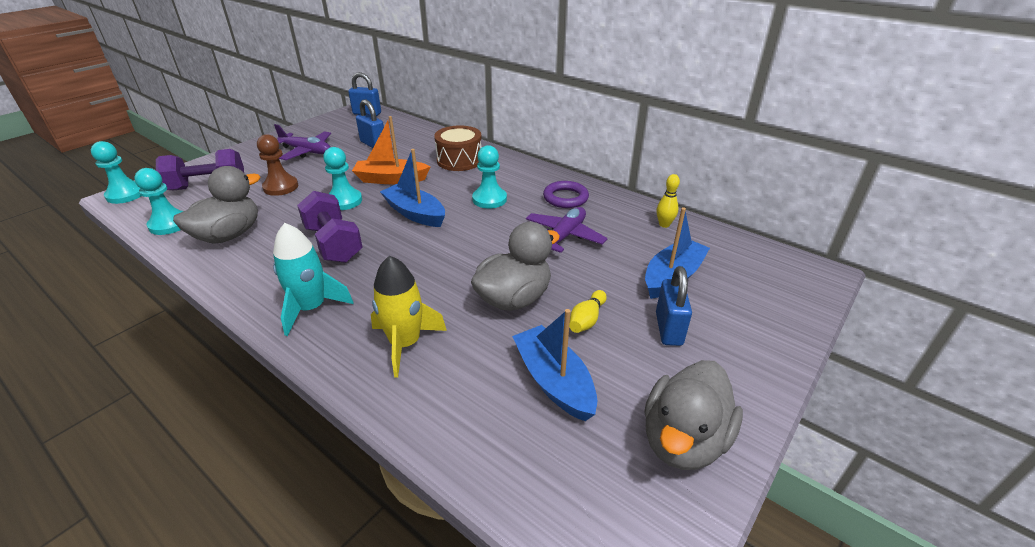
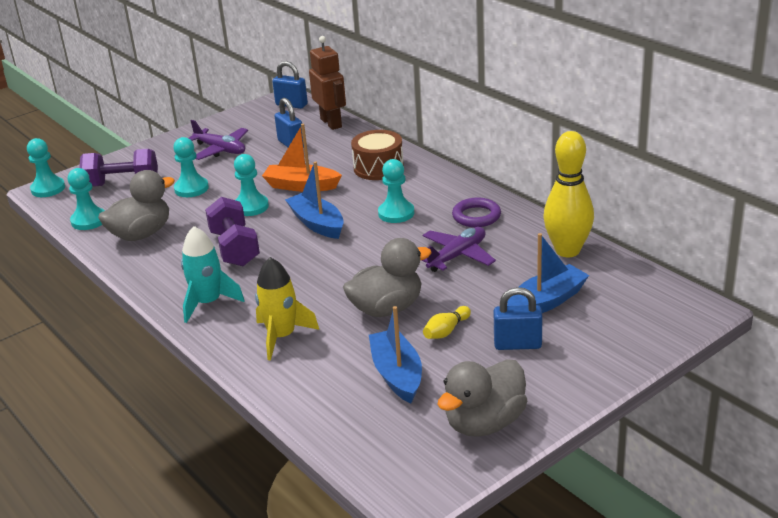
camera: 15 degrees right, 5 degrees down
brown pawn [257,134,298,196] -> turquoise pawn [173,137,209,197]
blue padlock [656,266,692,346] -> blue padlock turned 75 degrees clockwise [494,287,542,350]
yellow bowling pin [657,174,680,228] -> yellow bowling pin [543,131,594,257], size x2.24
none -> brown robot [309,36,346,130]

